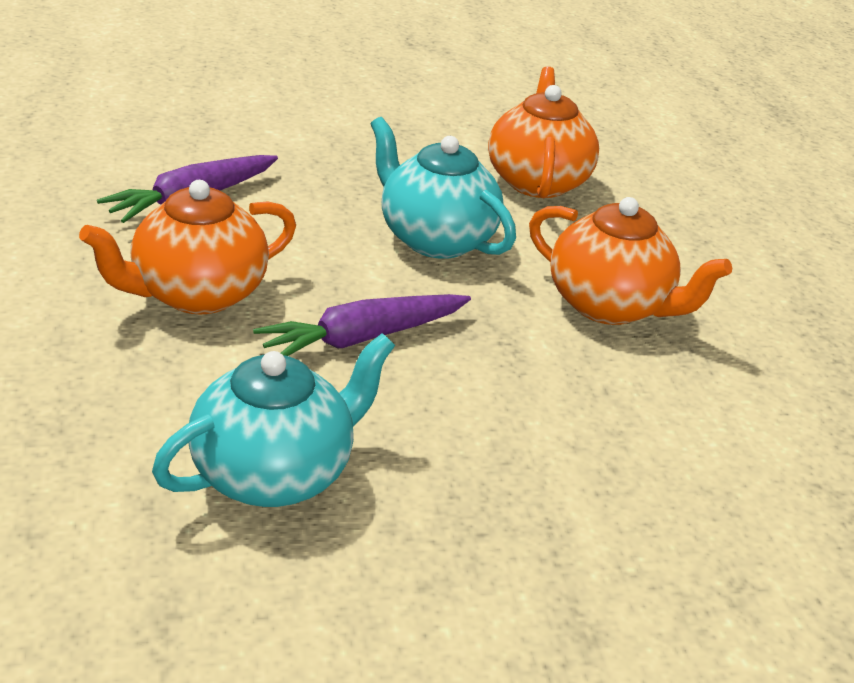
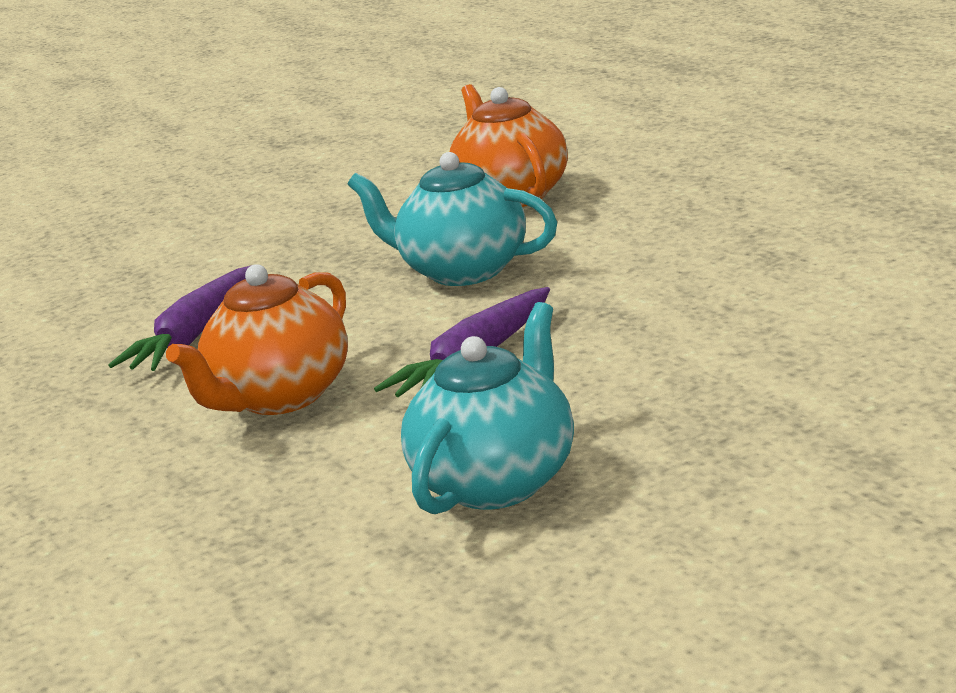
camera: 15 degrees left, 10 degrees down
orange teapot [529,197,732,325] -> none

